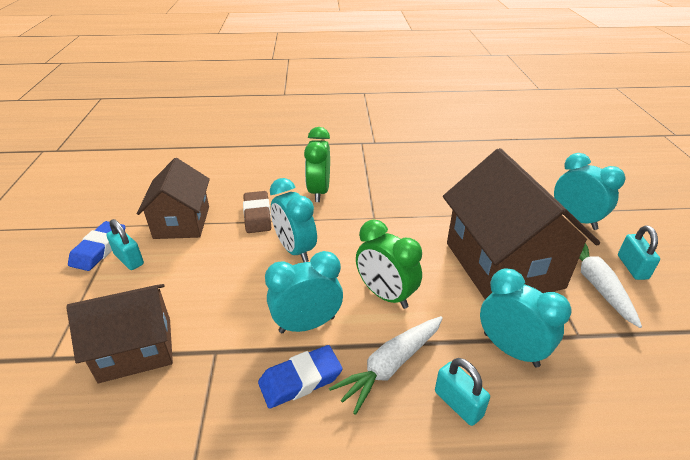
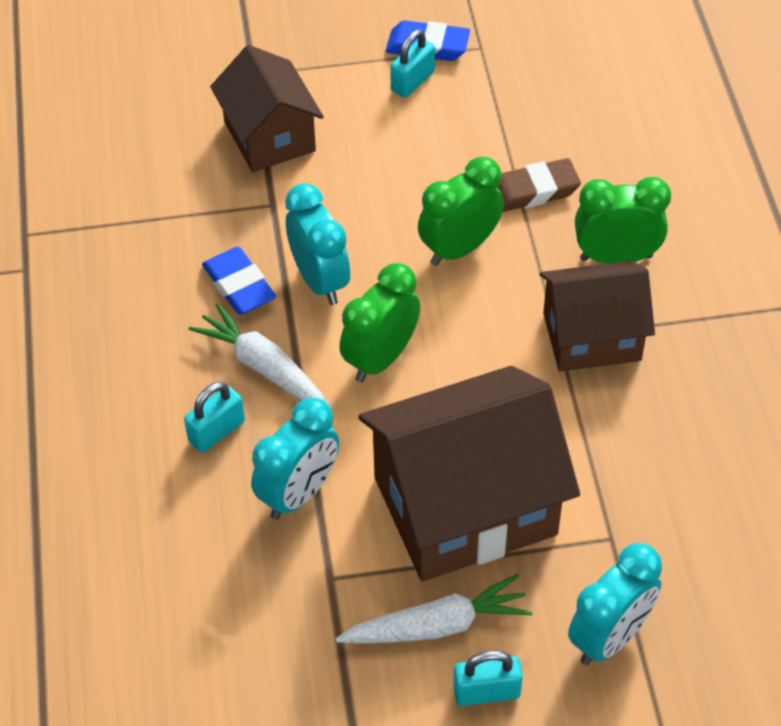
camera: 85 degrees right, 15 degrees up
brown house [137,158,210,239] -> brown house moved to [540,261,655,372]
turquoise clock [270,178,317,262] -> green clock [418,157,504,266]

